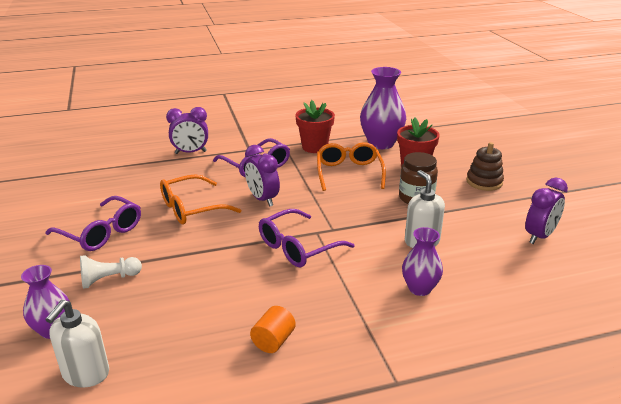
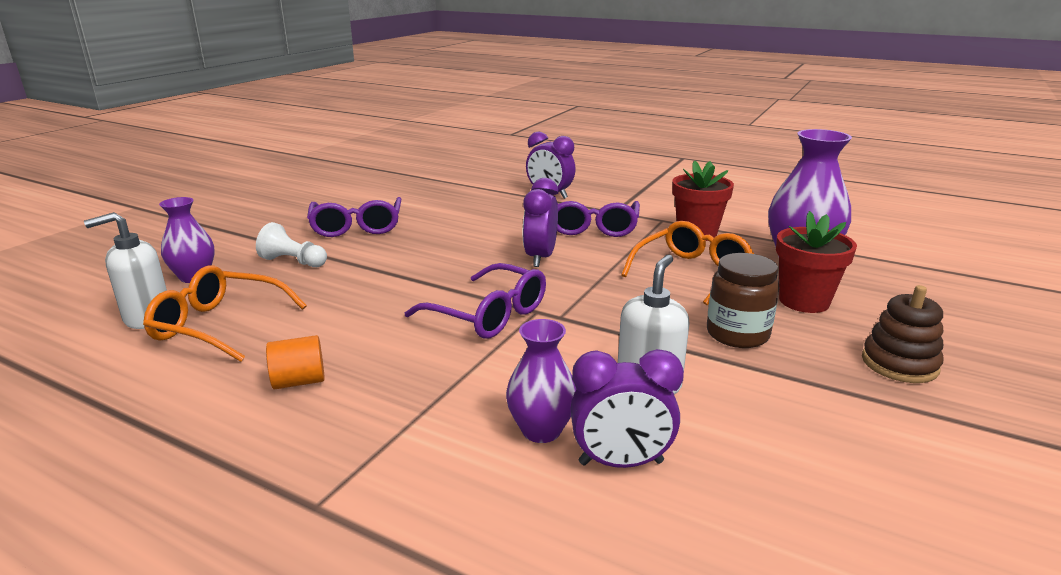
camera: 45 degrees right, 5 degrees down
orange glasses [160,175,241,225] -> orange glasses moved to [143,266,307,362]
purple glasses [259,209,355,267] -> purple glasses turned 150 degrees counterclockwise [405,263,546,339]
purple clock [525,178,568,244] -> purple clock moved to [571,349,684,468]

